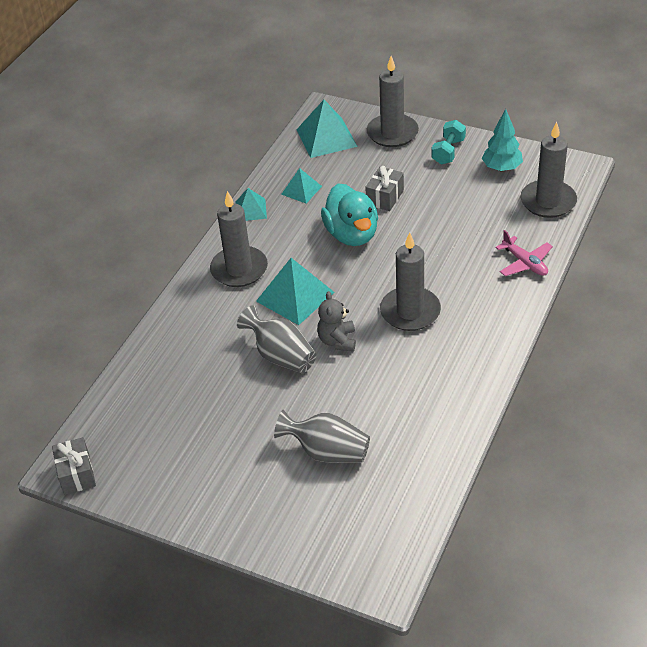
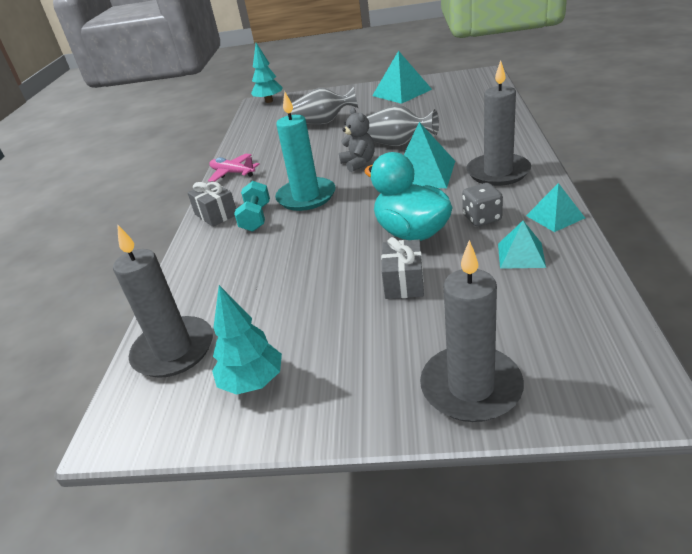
camera: 160 degrees right, 10 degrees down
grey gift [52,437,96,495] -> grey gift moved to [187,181,236,227]
turquoise pyramid [296,100,358,158] -> turquoise pyramid moved to [372,51,432,104]
grey candle [380,232,441,331] -> turquoise candle [275,91,336,211]
turquoise dumbbell [432,120,466,165] -> turquoise dumbbell moved to [234,181,270,232]
pink plane [496,230,553,276] -> pink plane moved to [208,154,260,182]
none -> turquoise tree [251,43,283,103]
none -> grey dice [462,183,503,226]

